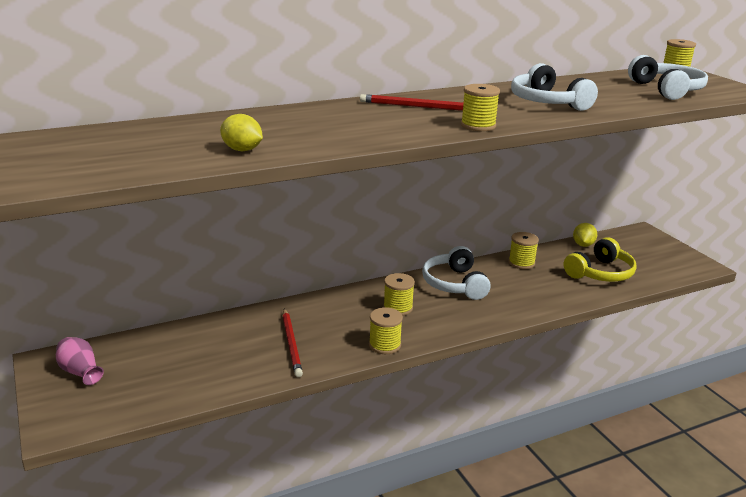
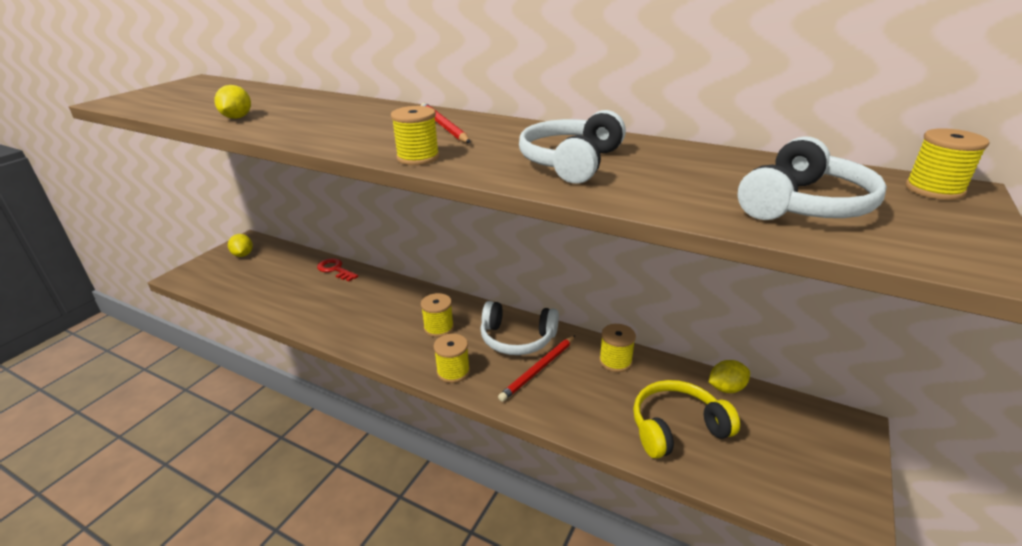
camera: 55 degrees right, 5 degrees up
pink vase [56,337,104,385] -> yellow lemon [228,234,253,257]
red pencil [282,308,303,377] -> red pencil moved to [498,335,576,402]
yellow spool [369,307,403,354] -> yellow spool moved to [434,334,470,383]
white headphones [422,246,491,300] -> white headphones turned 120 degrees counterclockwise [480,301,559,355]
yellow headphones [564,237,637,282] -> yellow headphones turned 150 degrees clockwise [633,380,740,458]
none -> red key [317,258,358,282]

